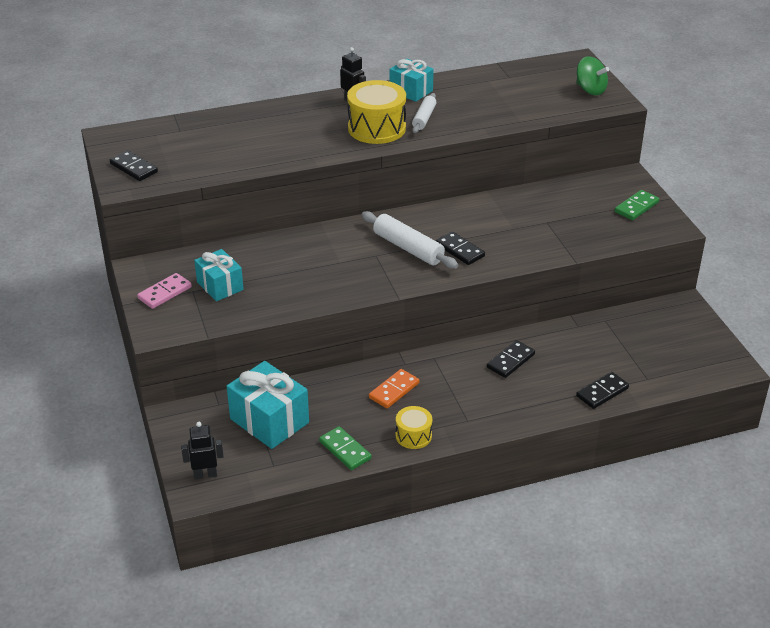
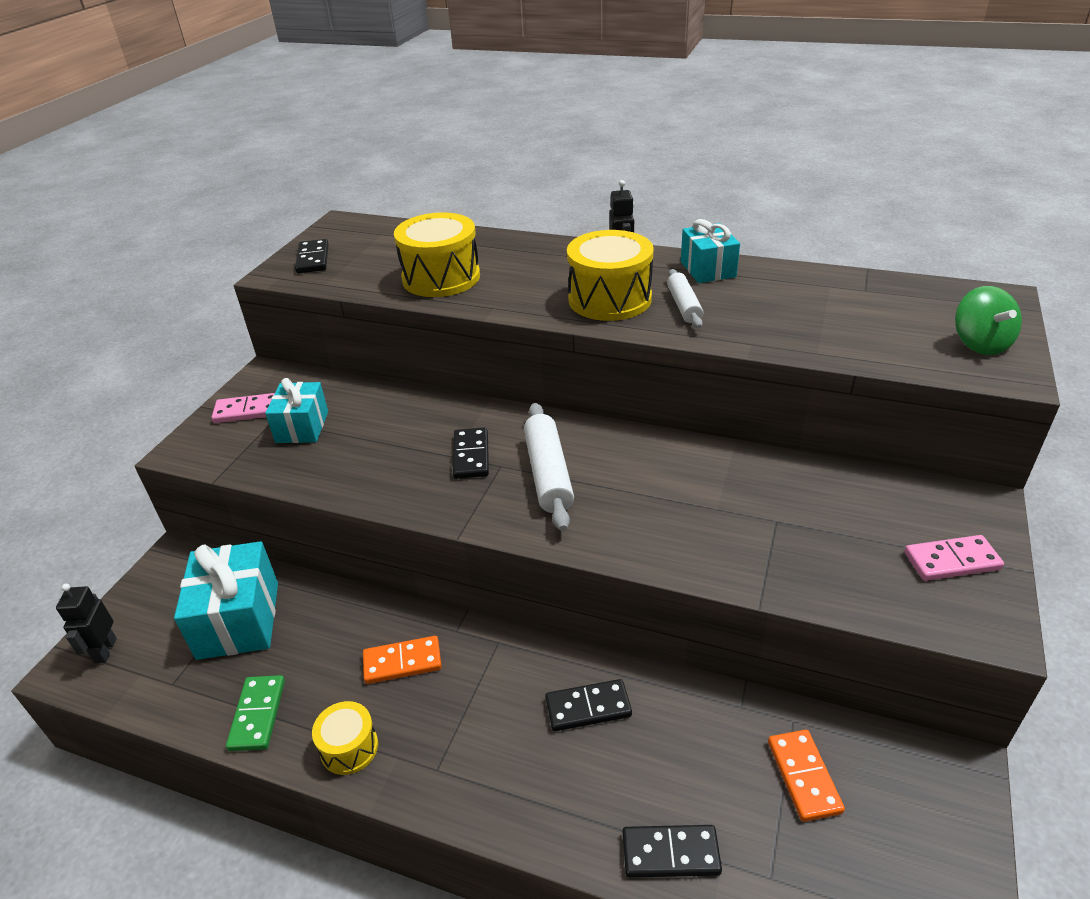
camera: 40 degrees right, 0 degrees up
black robot [181,422,224,479] -> black robot turned 120 degrees counterclockwise [56,584,117,663]
white rolling pin [412,93,436,133] -> white rolling pin turned 60 degrees counterclockwise [667,269,703,328]
black domino [436,231,485,265] -> black domino moved to [453,427,489,479]
green domino [615,190,659,220] -> pink domino [904,535,1004,581]
none -> yellow drum [394,212,480,297]
none -> orange domino [768,730,845,822]

